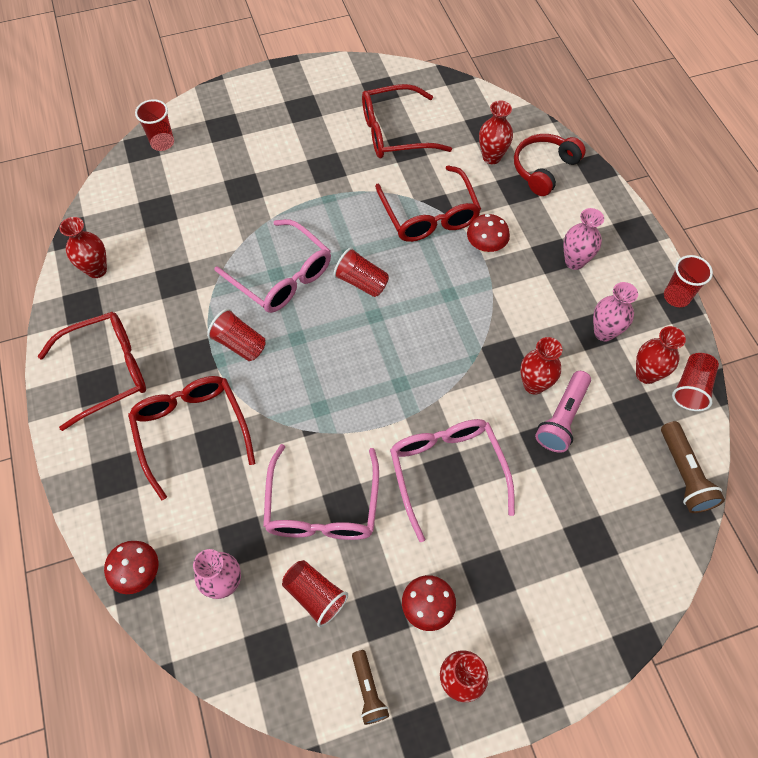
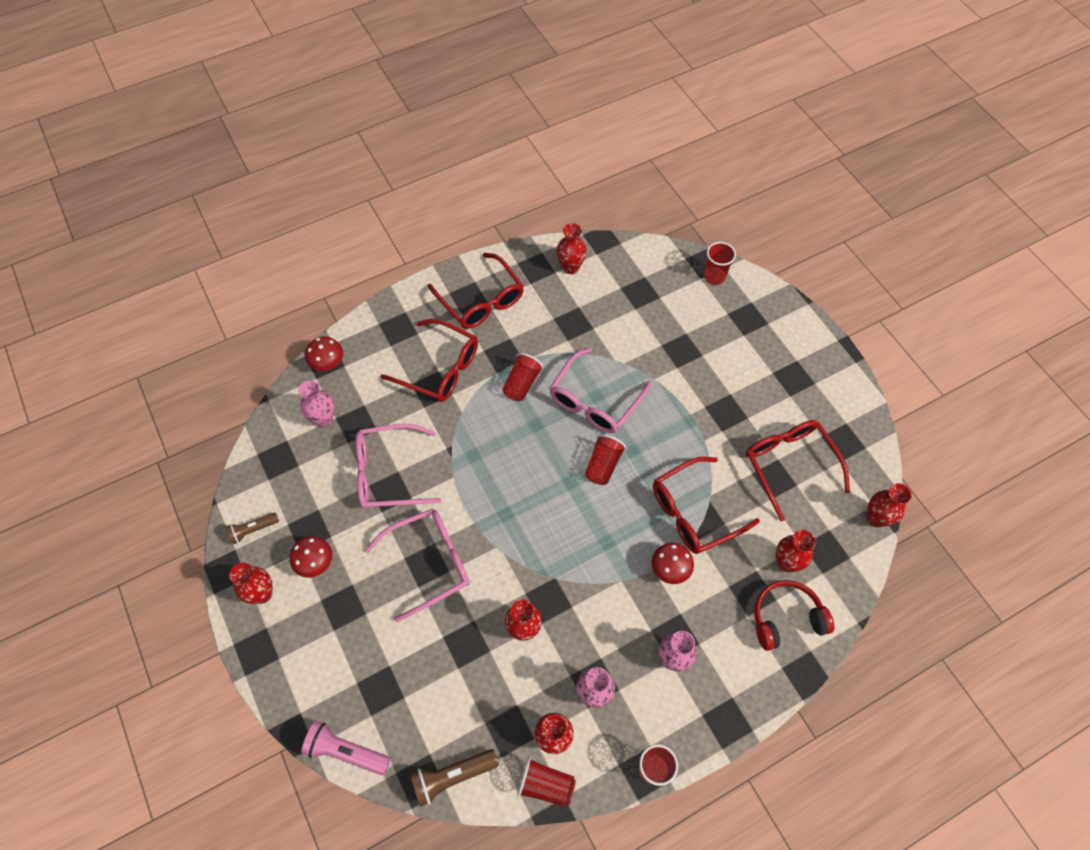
camera: 80 degrees right, 0 degrees up
red glasses [128,376,255,500] -> red glasses turned 60 degrees clockwise [381,319,478,402]
red cup [282,560,348,627] -> none
red headphones [514,134,586,196] -> red headphones turned 45 degrees counterclockwise [754,580,834,651]
pink flashlight [535,371,591,453] -> pink flashlight moved to [301,721,391,775]
none -> red vase [867,483,912,528]

